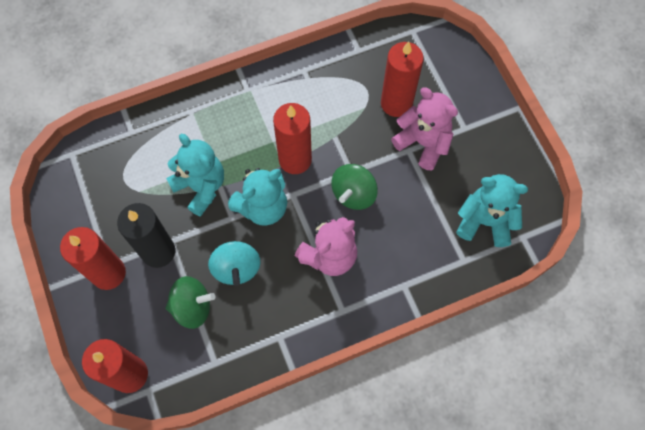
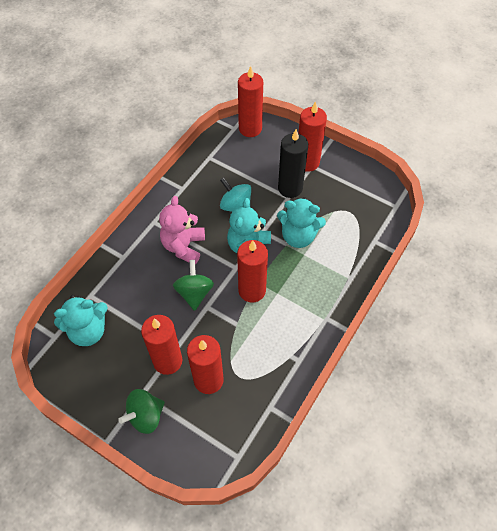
camera: 145 degrees right, 10 degrees down
green spinning top [166,276,215,329] -> green spinning top moved to [118,389,165,434]
pink teddy bear [391,87,458,170] -> red candle [141,315,182,375]

